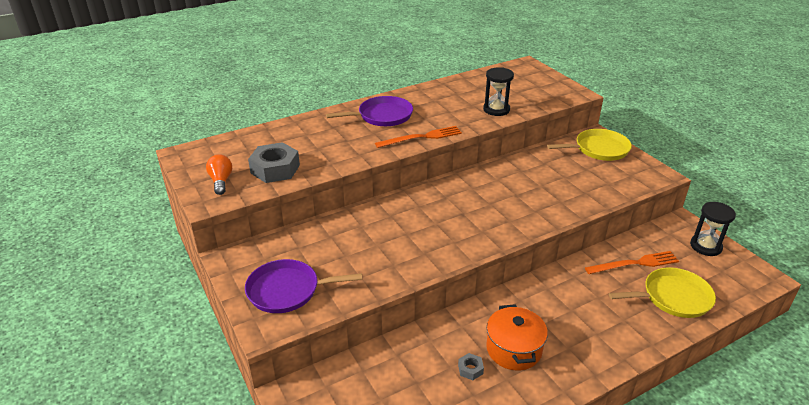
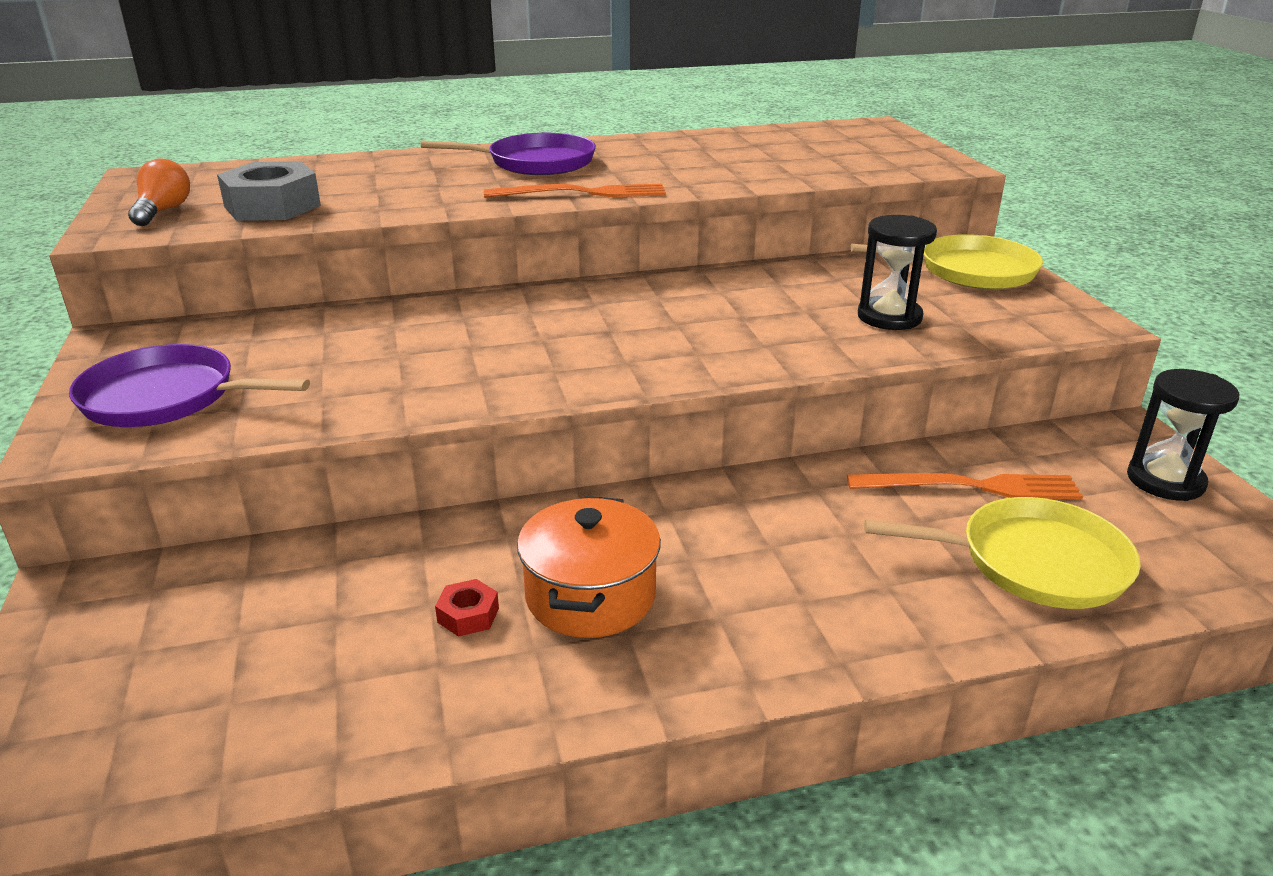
camera: 15 degrees right, 5 degrees down
grey nut [458,353,484,380] -> red nut [435,579,499,637]
black hourglass [483,67,514,116] -> black hourglass moved to [858,215,937,330]

